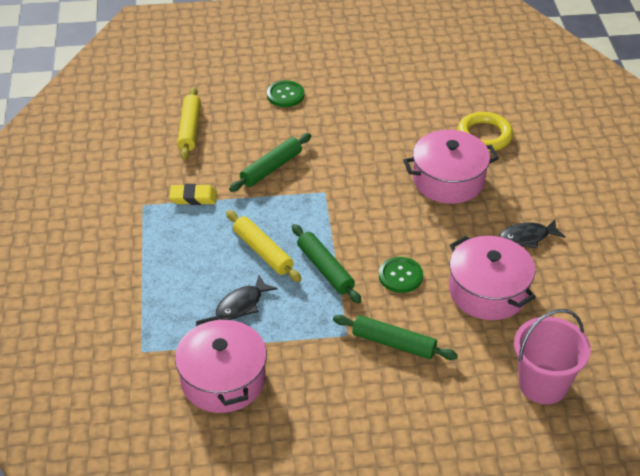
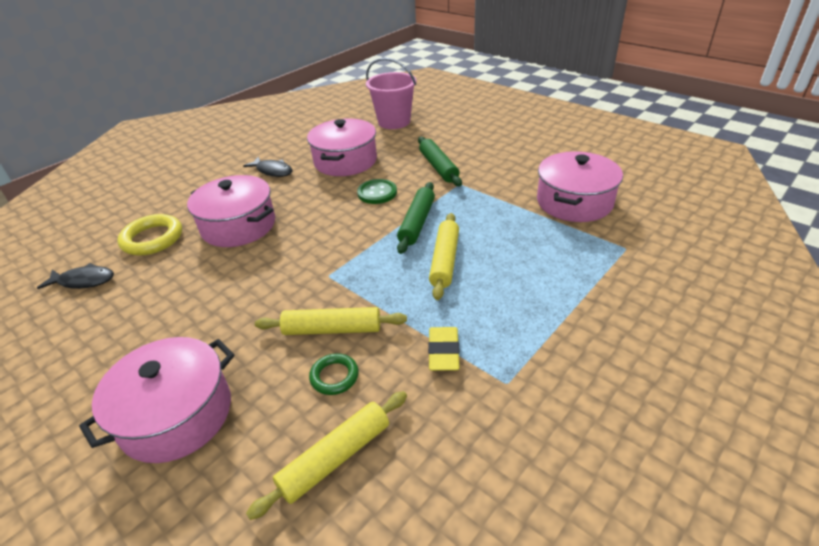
camera: 130 degrees left, 5 degrees down
yellow eraser [169,184,217,205] -> yellow eraser turned 45 degrees clockwise [428,327,460,371]
black fish [216,275,278,320] -> black fish moved to [37,263,114,289]
green rolling pin [229,133,311,192] -> yellow rolling pin [255,307,407,335]
green button [267,80,304,107] -> pink pot [79,337,235,463]
none -> green ring [309,353,359,395]

